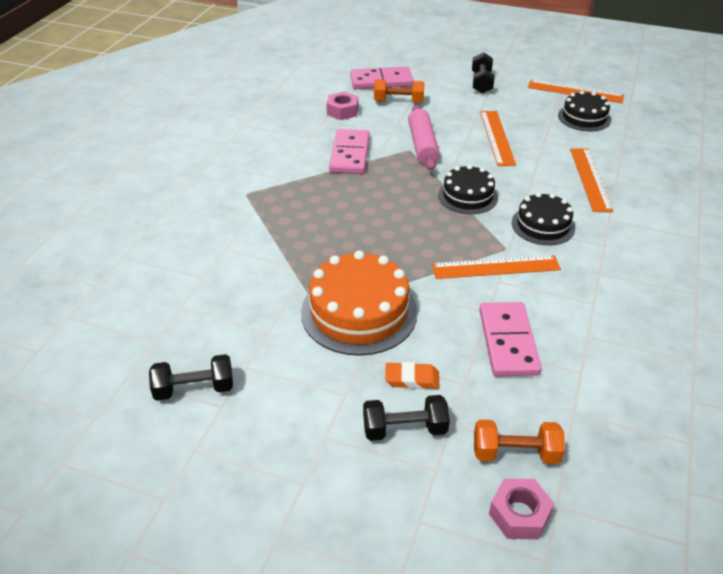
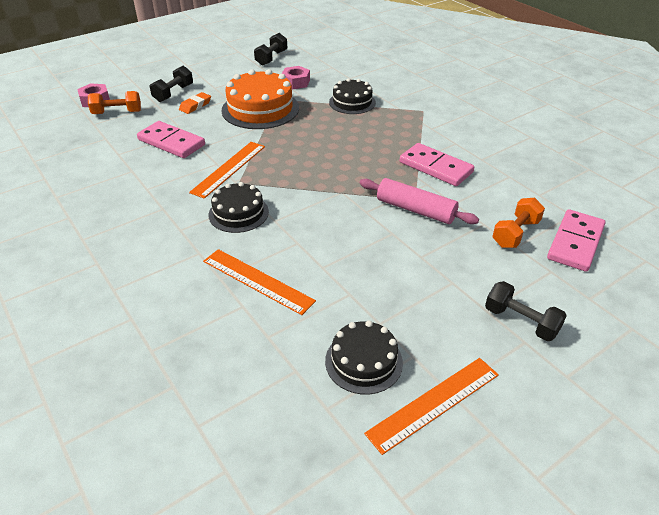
camera: 125 degrees right, 0 degrees up
pink nut [326,91,358,120] -> pink nut moved to [282,66,310,89]
black cake [438,165,498,214] -> black cake moved to [329,78,376,114]
orange dumbbell [474,419,565,464] -> orange dumbbell turned 45 degrees clockwise [88,91,141,114]
orange ruler [480,111,516,166] -> none

